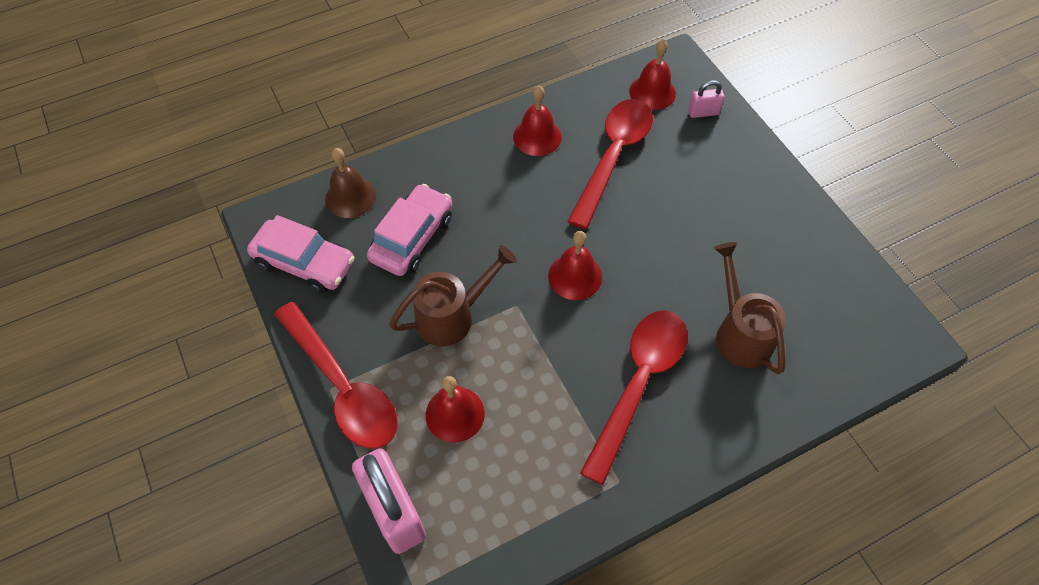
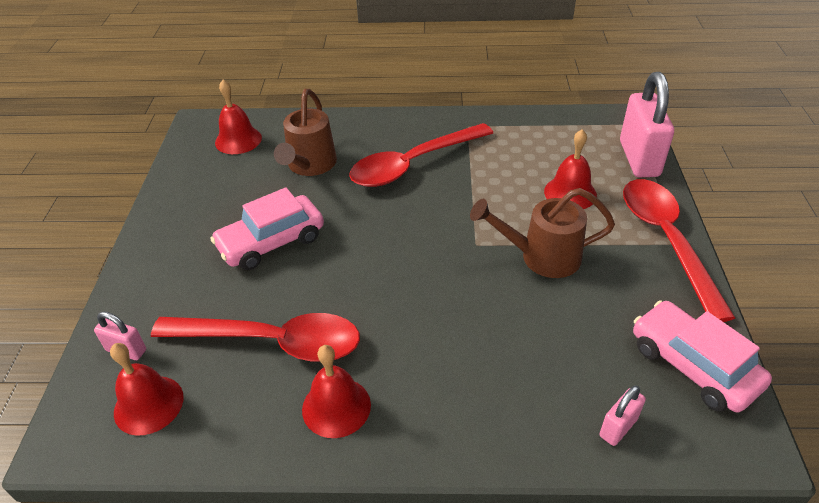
camera: 150 degrees left, 15 degrees down
brown bell [325,148,376,218] -> pink padlock [599,385,646,446]
pink car [367,184,452,276] -> pink car moved to [210,187,324,270]
red bell [548,231,602,300] -> red bell moved to [215,80,262,154]
red spoon [567,99,653,229] -> red spoon turned 135 degrees counterclockwise [151,313,360,362]

